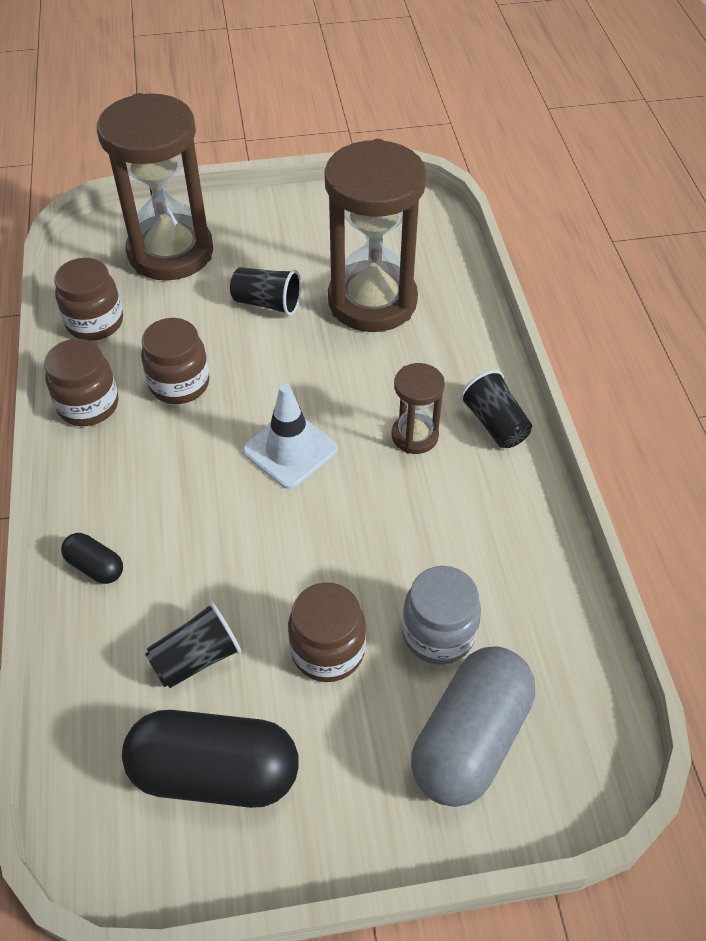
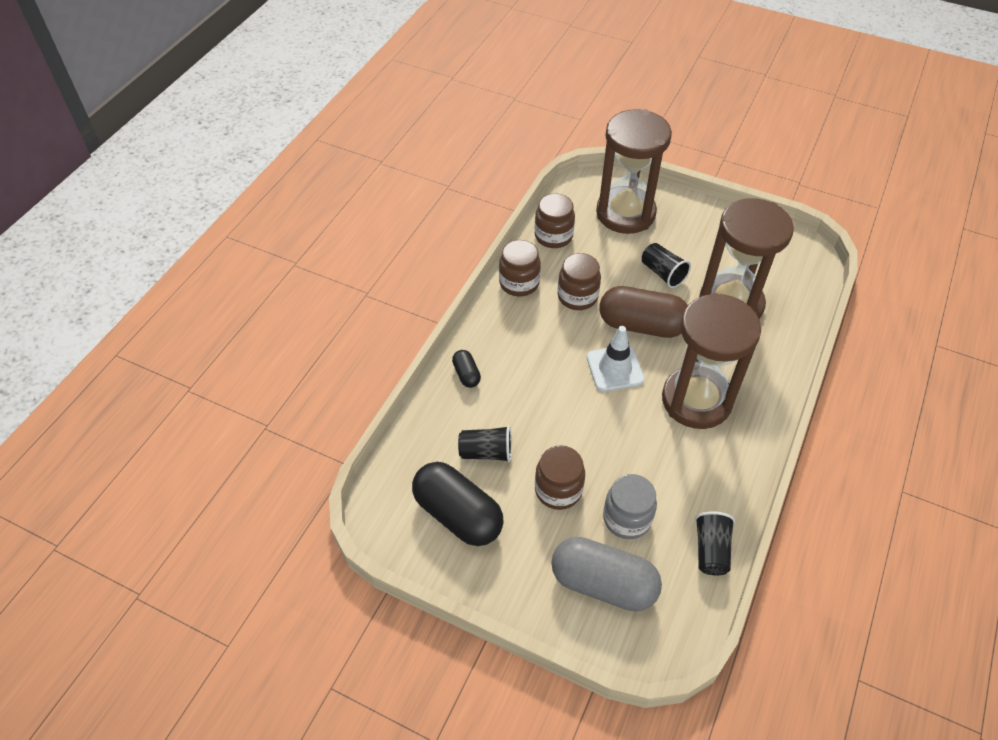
camera: 35 degrees right, 0 degrees up
brown hourglass [392,363,445,454] -> brown hourglass [662,293,761,429], size x2.11
grey capsule [411,646,535,807] -> grey capsule turned 45 degrees clockwise [551,537,662,612]
black cup [460,370,532,448] -> black cup moved to [695,511,735,575]
none -> brown capsule [599,286,688,338]

